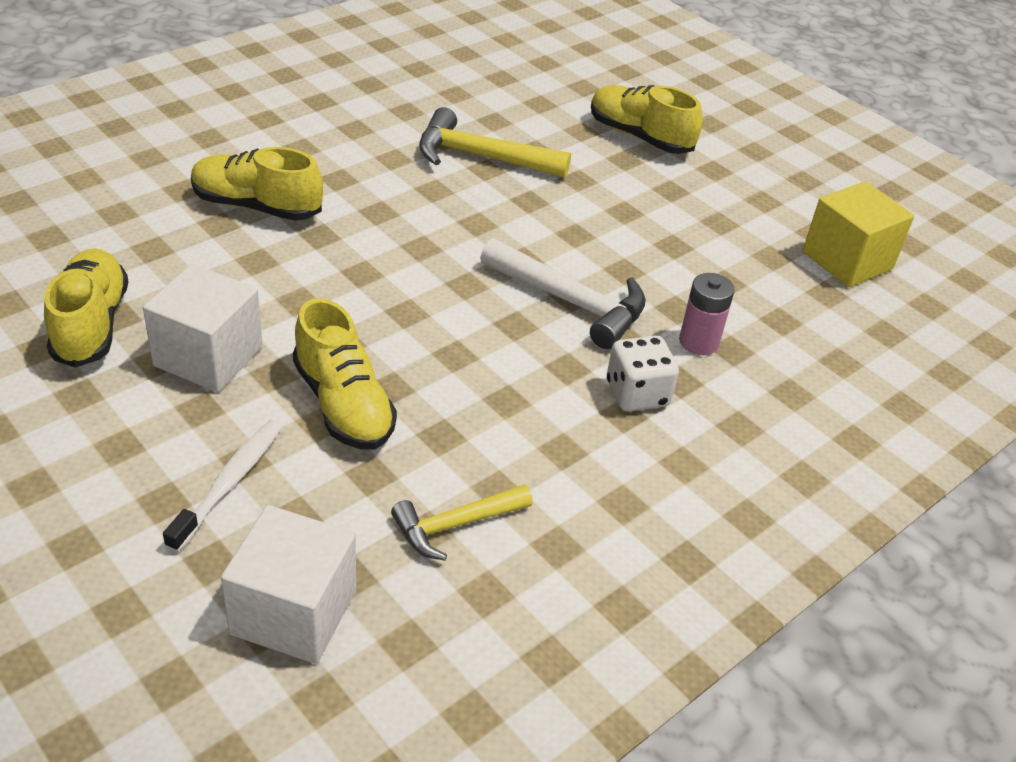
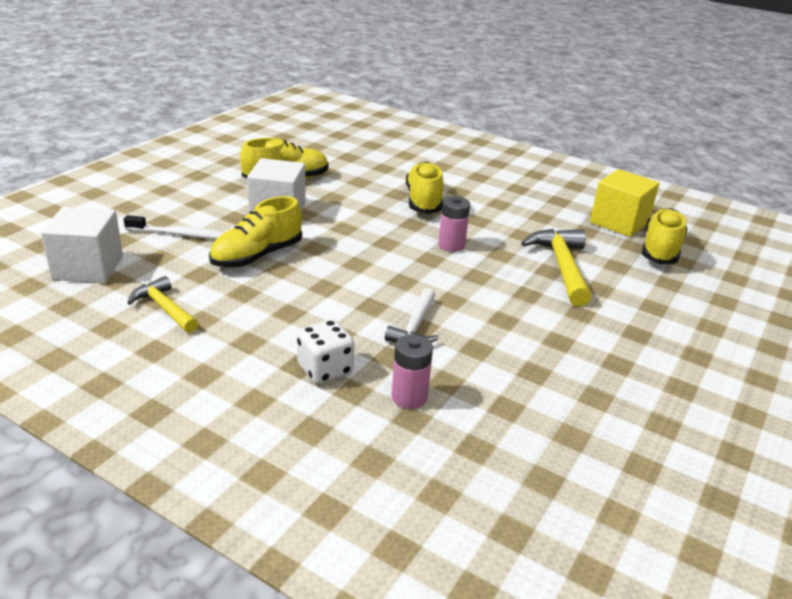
camera: 75 degrees right, 10 degrees down
white hammer [480,238,646,349] -> white hammer [385,288,439,343], size x0.64
yellow shoe [591,85,703,154] -> yellow shoe moved to [642,208,688,264]
yellow cube [803,181,914,287] -> yellow cube moved to [590,169,660,237]
none -> pink battery [438,196,470,252]

